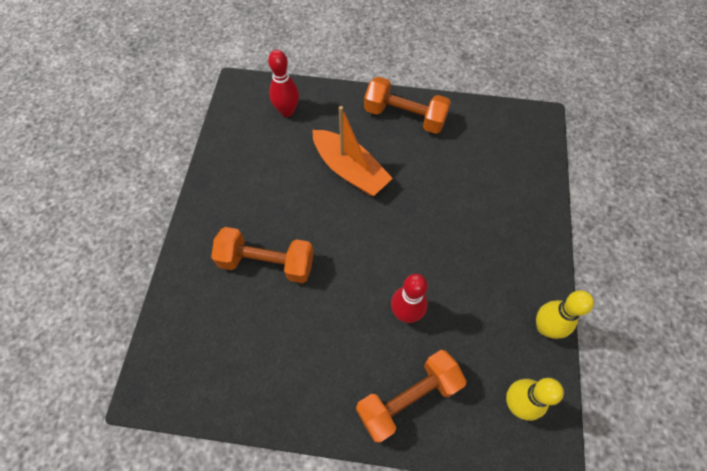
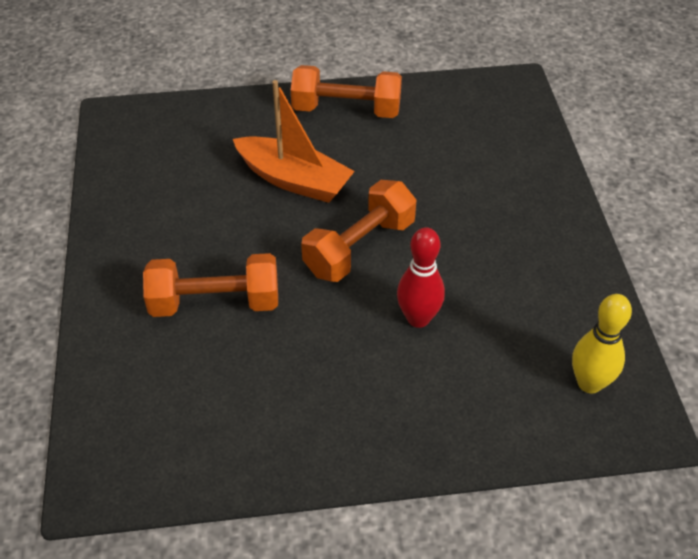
camera: 15 degrees left, 15 degrees down
red bowling pin [268,50,299,117] -> none
orange dumbbell [356,350,467,443] -> orange dumbbell moved to [301,180,416,282]
yellow bowling pin [536,290,594,339] -> none

